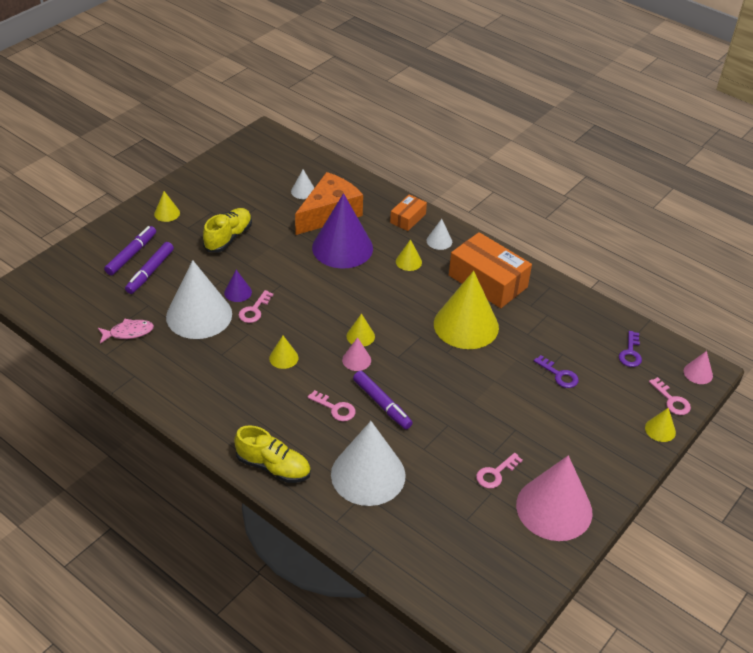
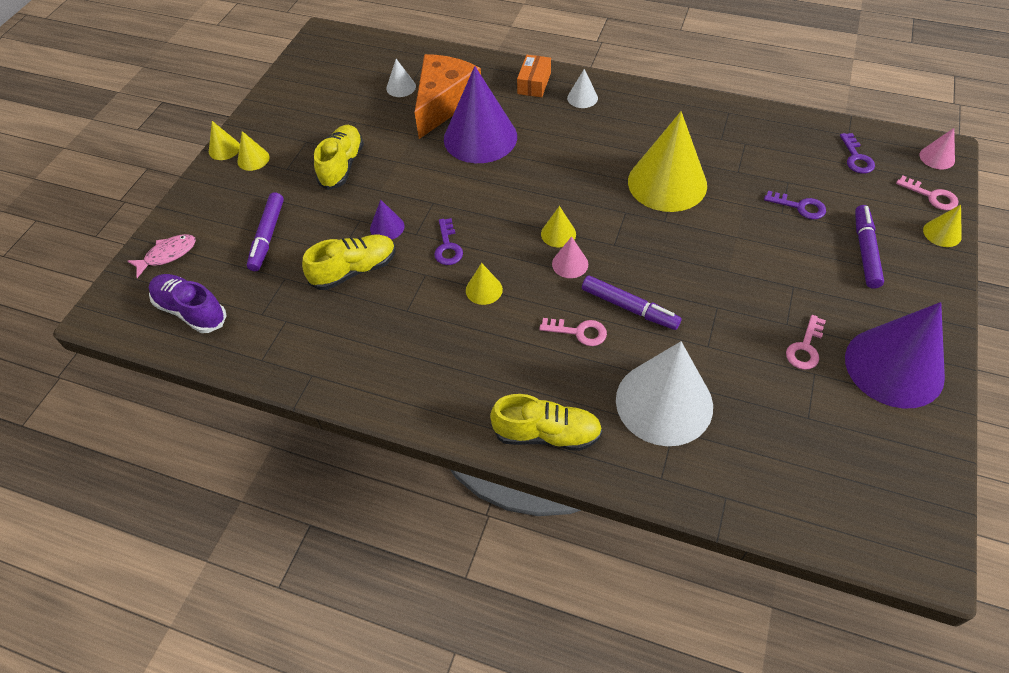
camera: 15 degrees left, 10 degrees up
pink fish [98,318,154,343] -> pink fish moved to [128,234,196,278]
purple marker [104,226,156,275] -> purple marker moved to [855,205,884,289]
white cone [166,260,232,339] -> yellow shoe [302,235,396,290]
pink key [239,290,273,323] -> none
yellow cone [396,239,422,271] -> yellow cone moved to [209,121,240,160]
orange box [449,232,532,308] -> none
pink cone [516,455,592,541] -> purple cone [845,302,945,408]
none -> purple shoe [149,274,227,333]
none -> purple key [434,218,463,265]

